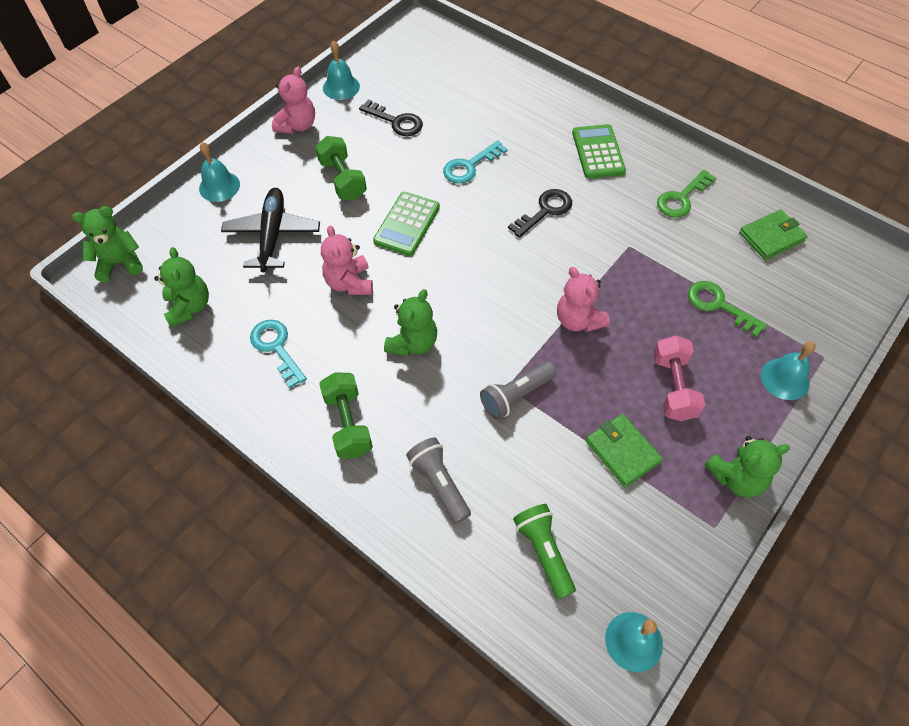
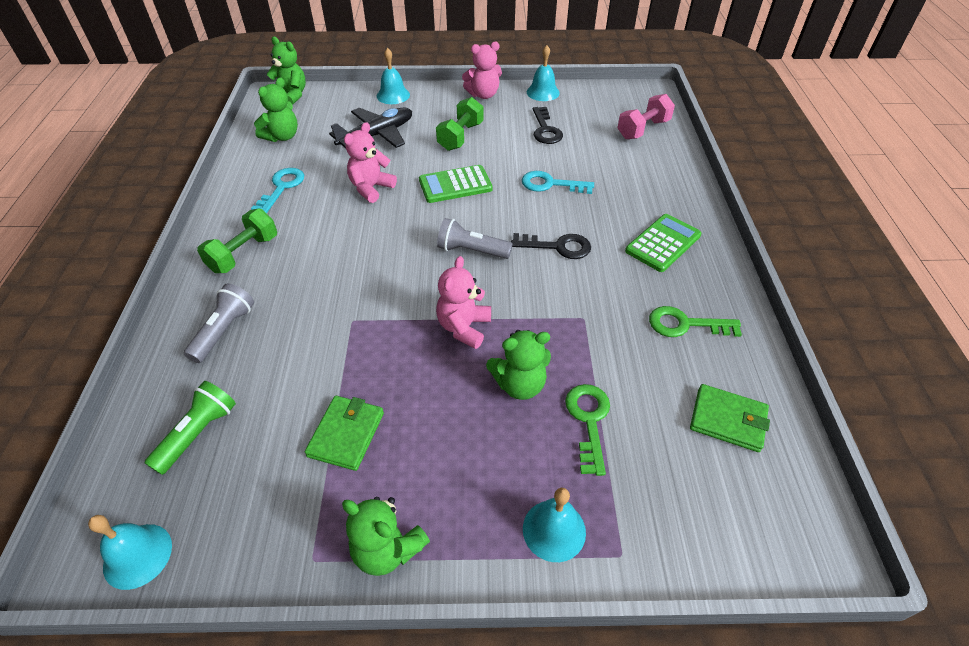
camera: 50 degrees right, 10 degrees down
green teddy bear [384,289,437,356] -> green teddy bear moved to [486,330,551,400]
grey flashlight [480,361,557,420] -> grey flashlight moved to [437,218,513,259]
pink dumbbell [653,336,705,421] -> pink dumbbell moved to [618,94,675,139]

